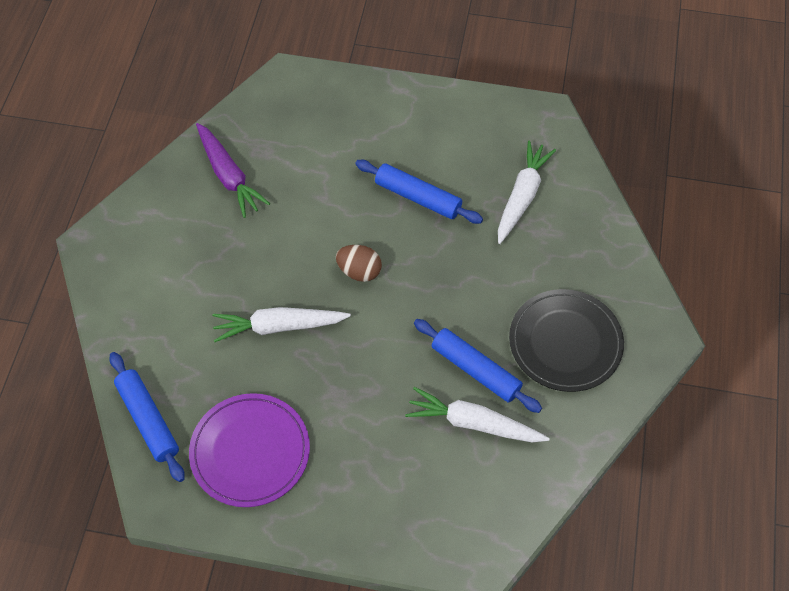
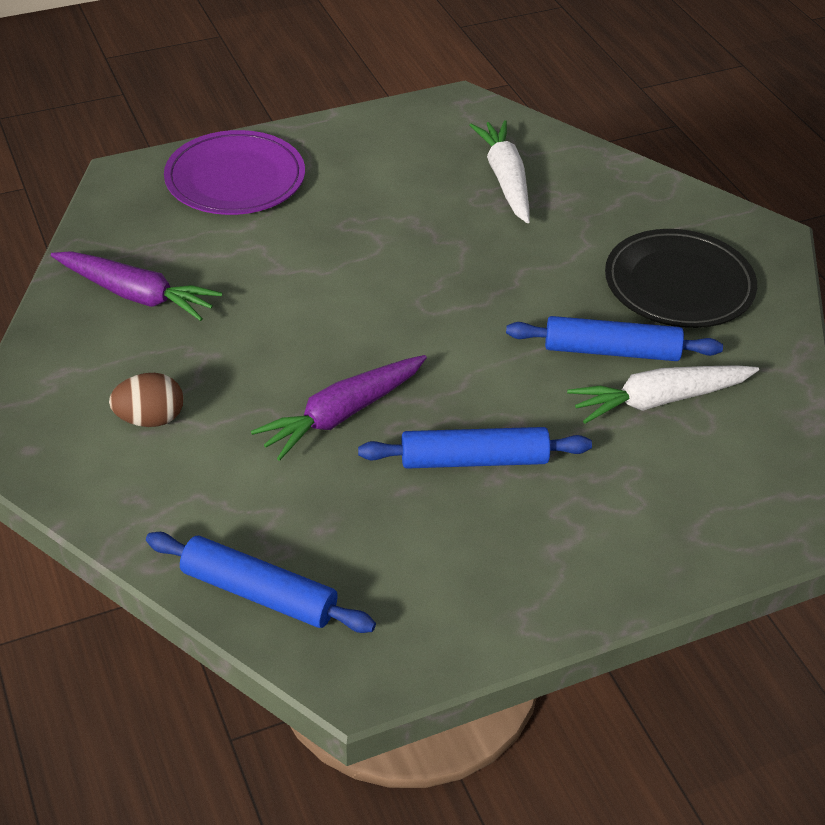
camera: 35 degrees left, 15 degrees down
purple plate [189,393,310,507] -> purple plate moved to [164,130,305,215]
white carrot [213,307,351,342] -> purple carrot [251,355,427,461]
brown egg [336,245,382,282] -> brown egg moved to [109,373,183,427]
blue rolling pin [355,160,483,224] -> blue rolling pin moved to [358,427,592,469]

